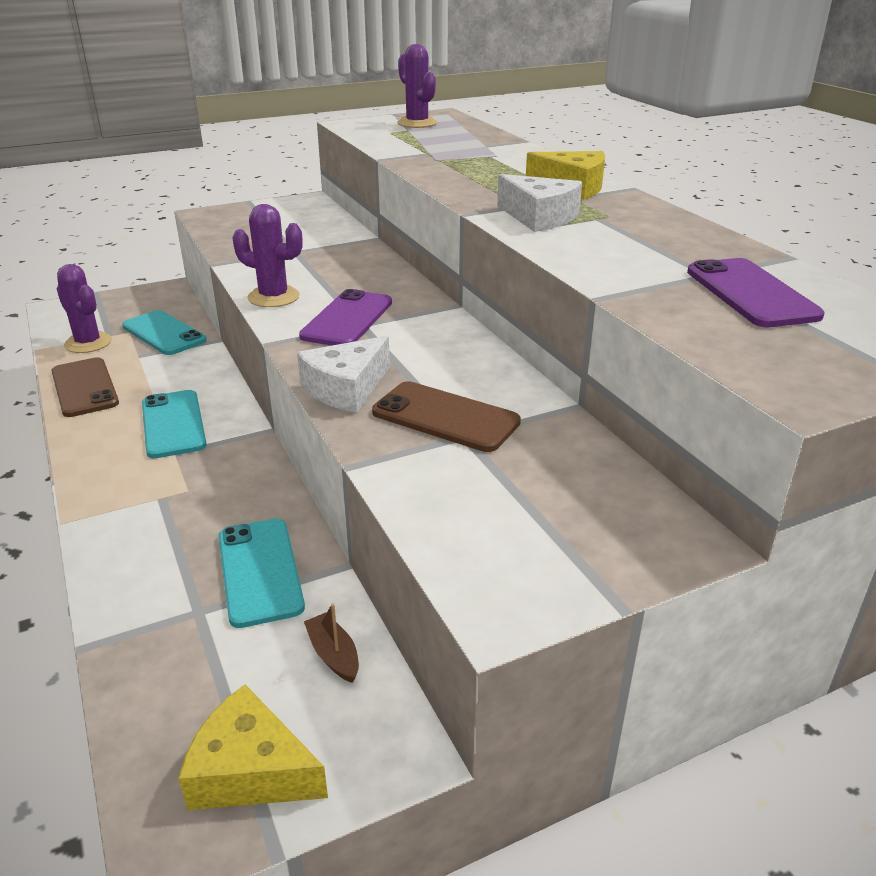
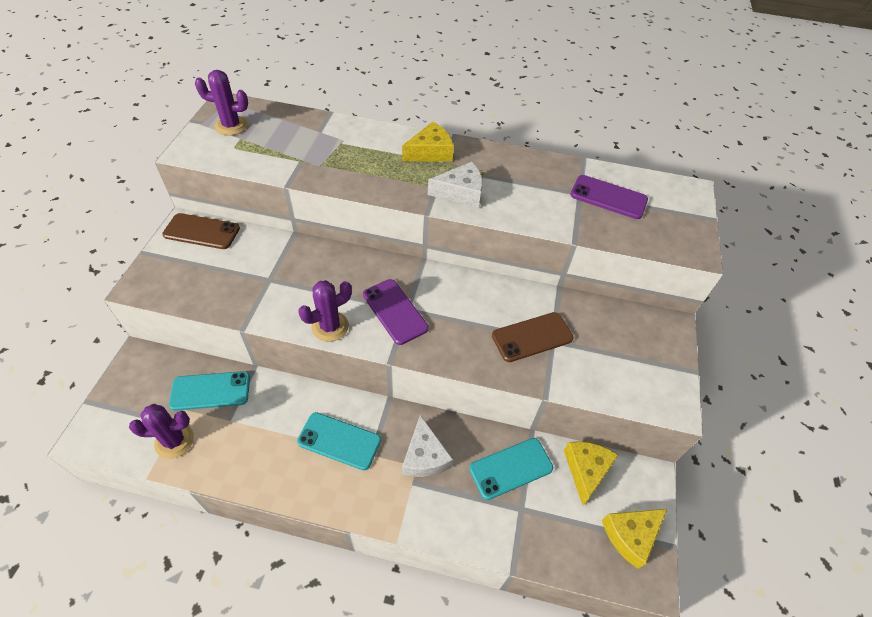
camera: 55 degrees left, 20 degrees up
brown phone [51,357,119,417] -> brown phone moved to [162,213,240,249]
turquoise phone [218,519,305,628] -> turquoise phone turned 45 degrees counterclockwise [469,438,553,500]
white cheese [297,336,390,413] -> white cheese moved to [402,415,453,477]
brown boat [304,603,359,683] -> yellow cheese [564,441,618,505]

